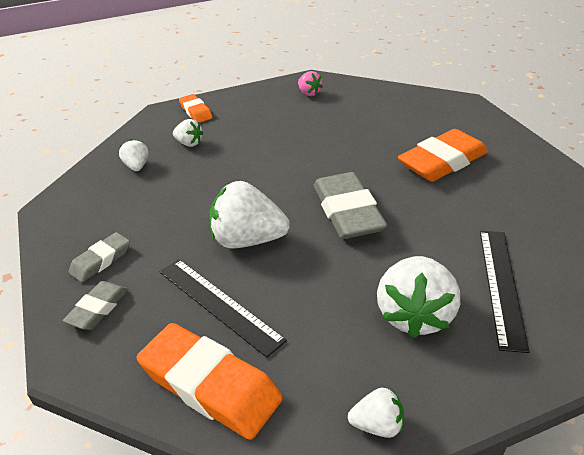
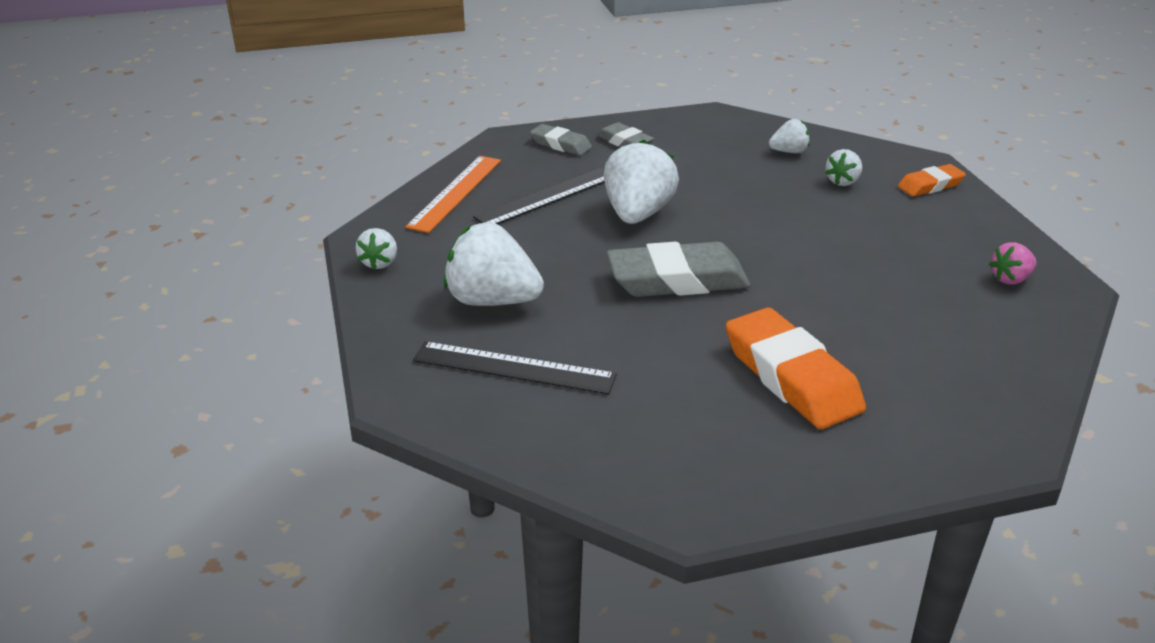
camera: 95 degrees right, 5 degrees down
orange eraser [137,323,283,440] -> orange ruler [405,156,501,233]

